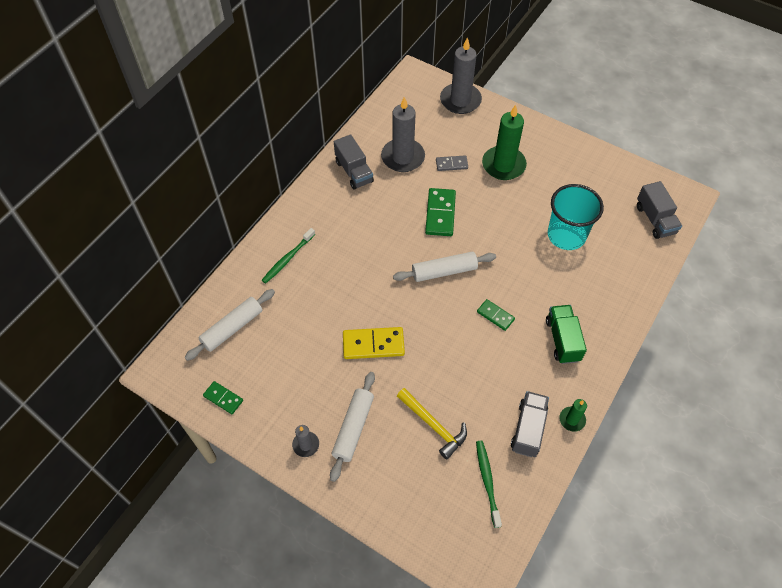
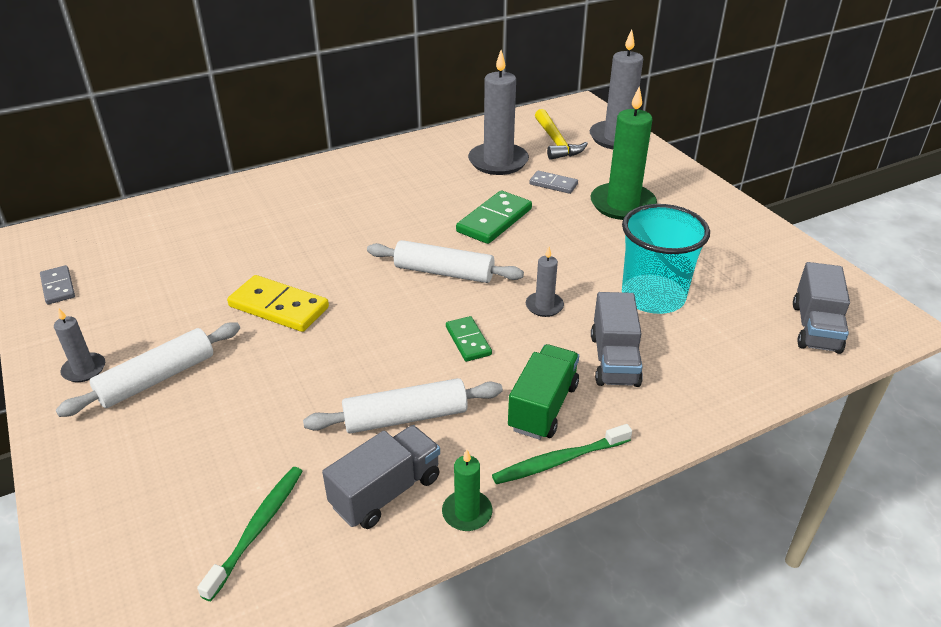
camera: 30 degrees right, 20 degrees down
white rolling pin [185,289,275,361] -> white rolling pin moved to [303,378,503,434]
green domino [203,381,243,414] -> grey domino [40,265,75,304]
green toothbrush [262,228,315,284] -> green toothbrush moved to [492,424,632,484]
grey truck [334,134,374,189] -> grey truck moved to [591,292,643,387]
yellow hammer [397,388,467,459] -> yellow hammer moved to [535,109,588,160]
none -> grey candle [526,247,564,317]

